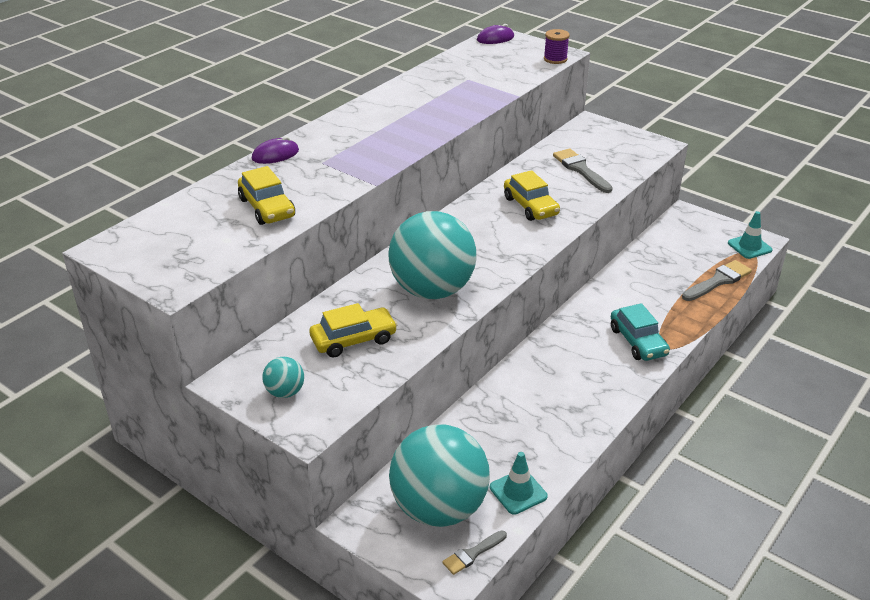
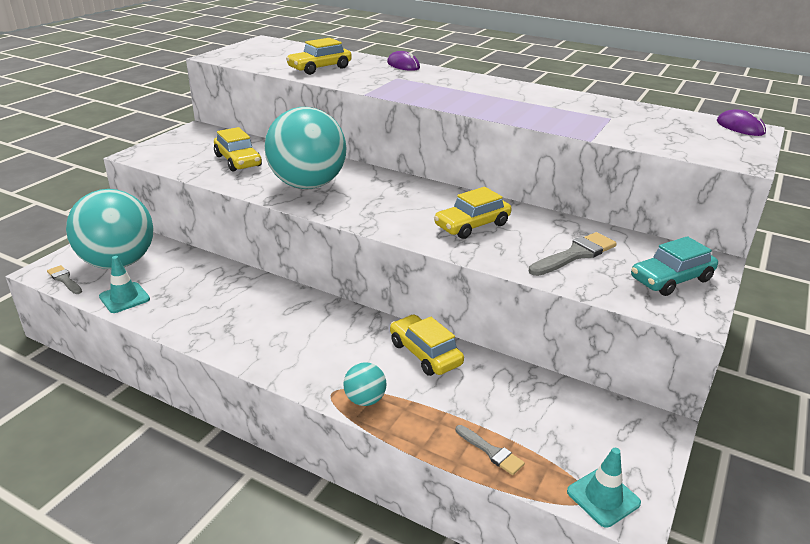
camera: 80 degrees right, 5 degrees down
turquoise ball [263,357,304,398] -> turquoise ball moved to [343,362,387,406]
purple spool [544,29,570,64] -> none
turquoise car [611,303,670,361] -> turquoise car moved to [631,236,718,296]
grey brush [682,260,752,301] -> grey brush [456,425,525,475], size x0.61
none -> yellow car [390,315,464,376]

